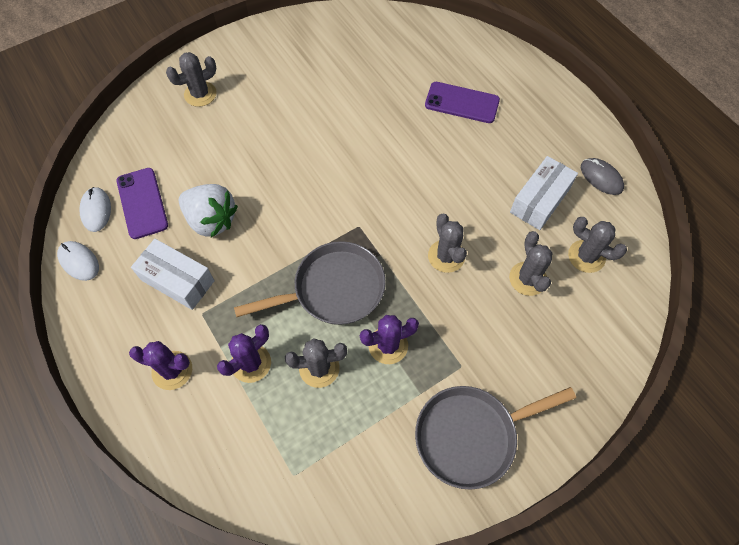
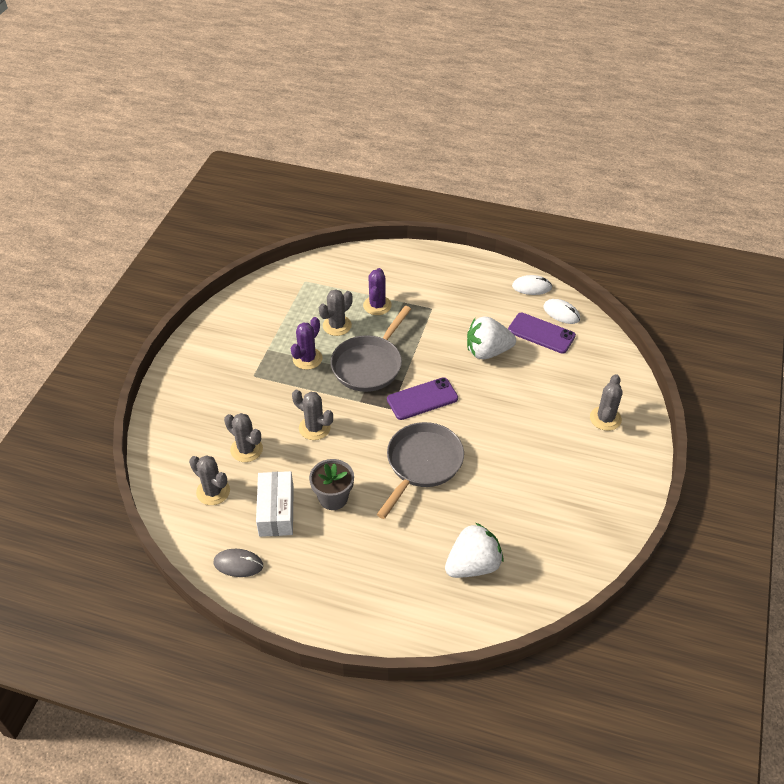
camera: 140 degrees right, 15 degrees down
purple cactus [129,341,192,390] -> none
white box [131,239,215,310] -> none
grey pan [415,386,576,490] -> grey pan moved to [377,422,464,519]
purple phone [425,82,500,123] -> purple phone moved to [387,377,458,420]
grey cactus [568,217,627,273] -> grey cactus turned 45 degrees clockwise [189,455,230,505]
none -> grey flower pot [309,459,354,510]
none -> white strawberry [445,523,503,578]

